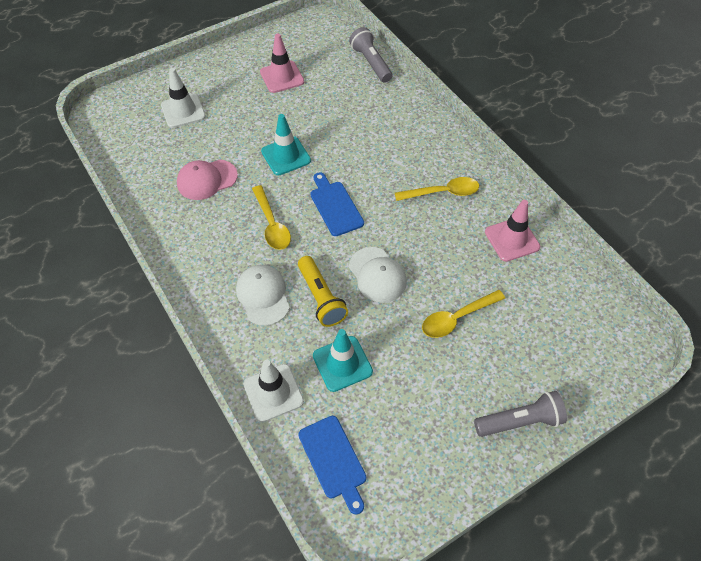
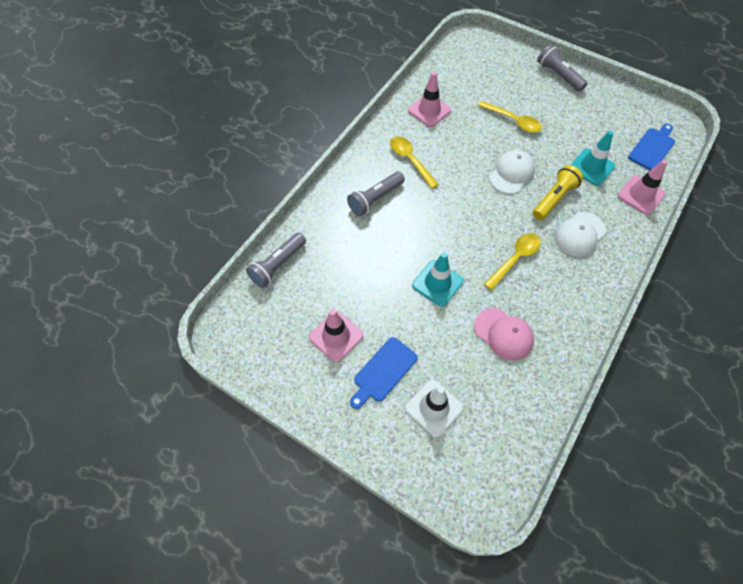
camera: 115 degrees left, 5 degrees up
white traffic cone [243,360,304,422] -> pink traffic cone [617,160,668,215]
blue cutting board [310,172,364,236] -> blue cutting board moved to [350,337,418,409]
none -> grey flashlight [347,171,405,216]

